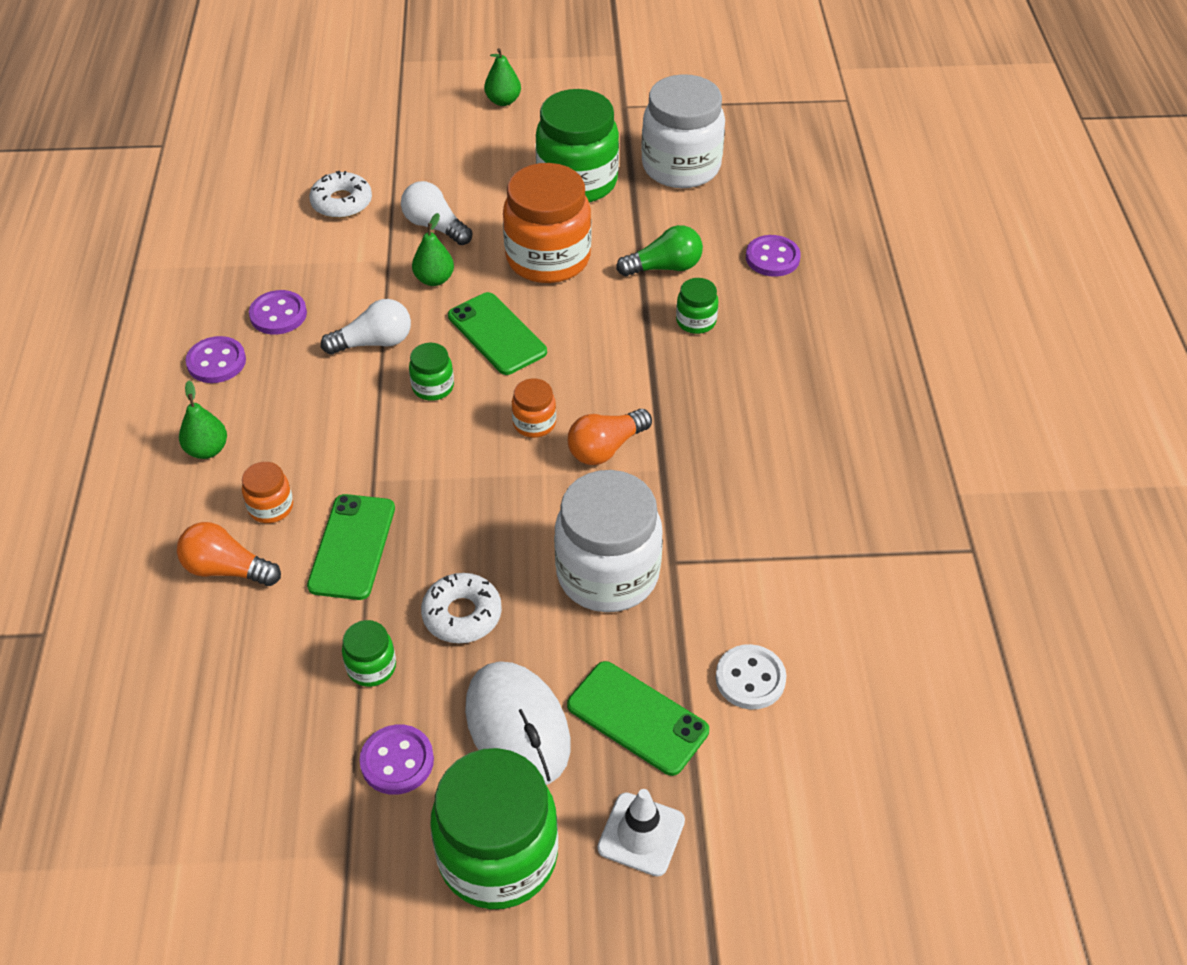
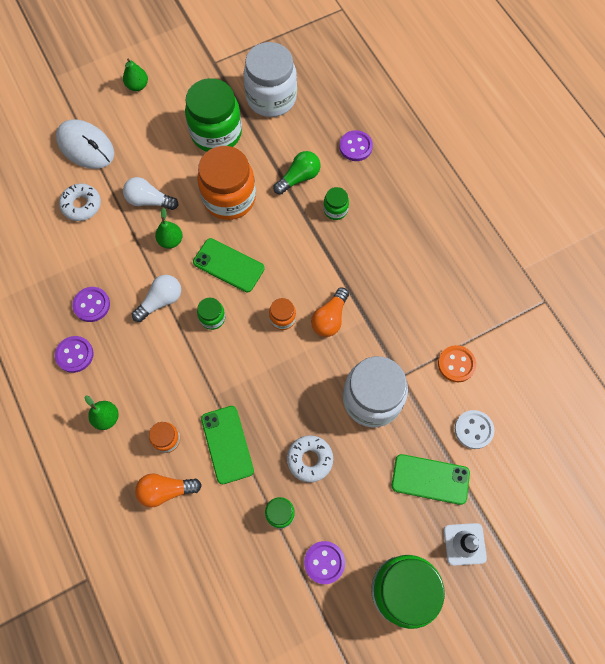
camera: 25 degrees left, 20 degrees up
white mouse [465,661,570,785] -> white mouse moved to [56,119,114,169]
none -> orange button [438,345,476,382]

